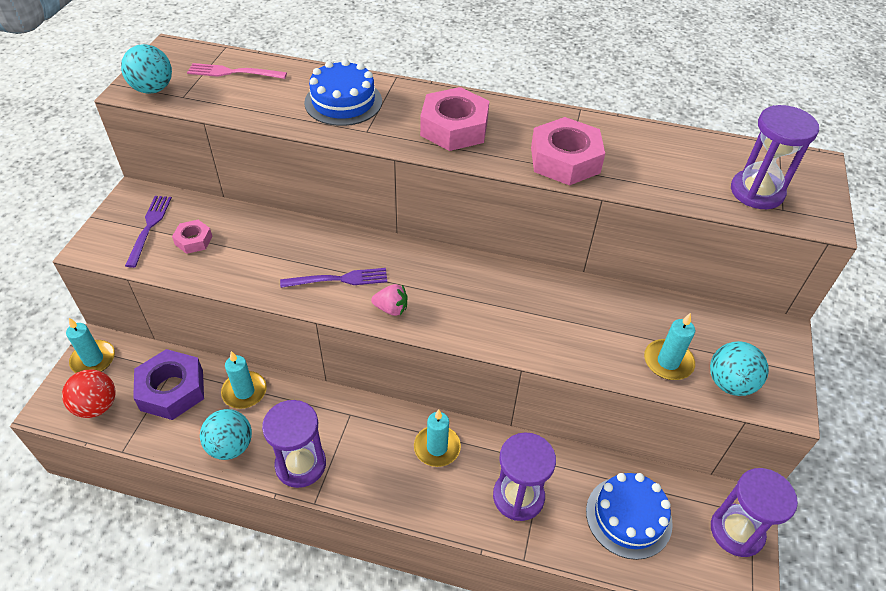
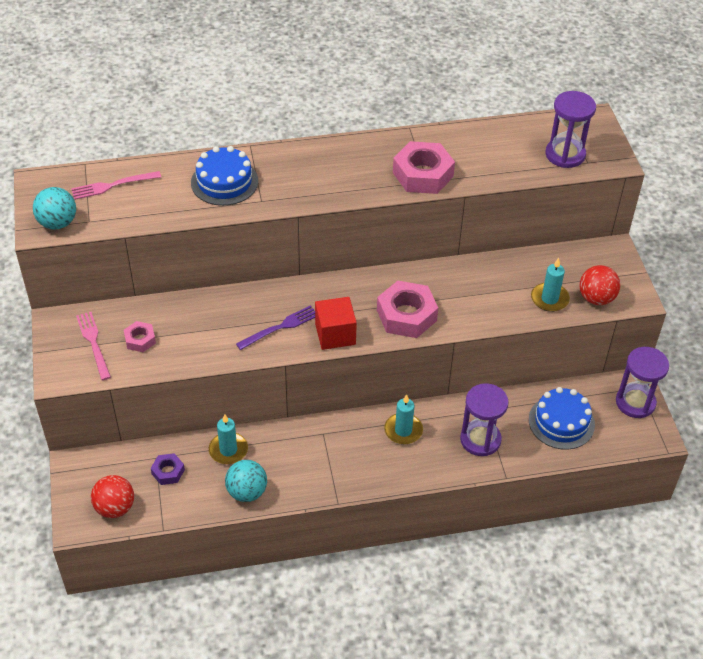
camera: 25 degrees left, 0 degrees up
turquoise candle [66,318,115,373] -> none
purple fork [125,196,172,268] -> pink fork [76,312,111,380]
purple nut [133,349,204,420] -> purple nut [151,453,185,485], size x0.53
purple hourglass [262,400,326,488] -> none
pink strawberry [371,284,408,316] -> red cube [315,297,357,350]
pink nut [420,87,489,151] -> pink nut moved to [377,281,438,338]
turquoise ball [710,341,769,396] -> red ball [579,265,620,305]

